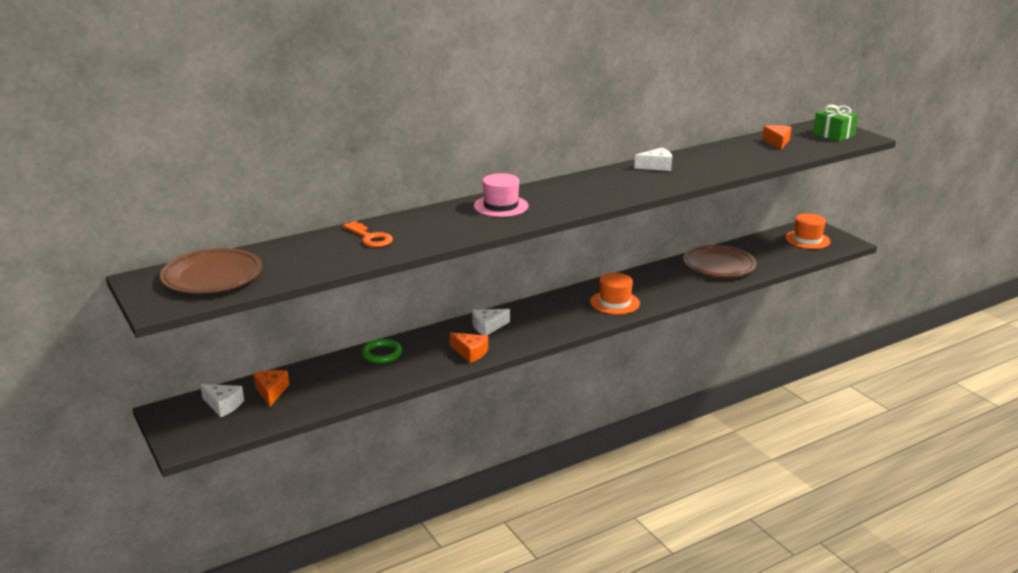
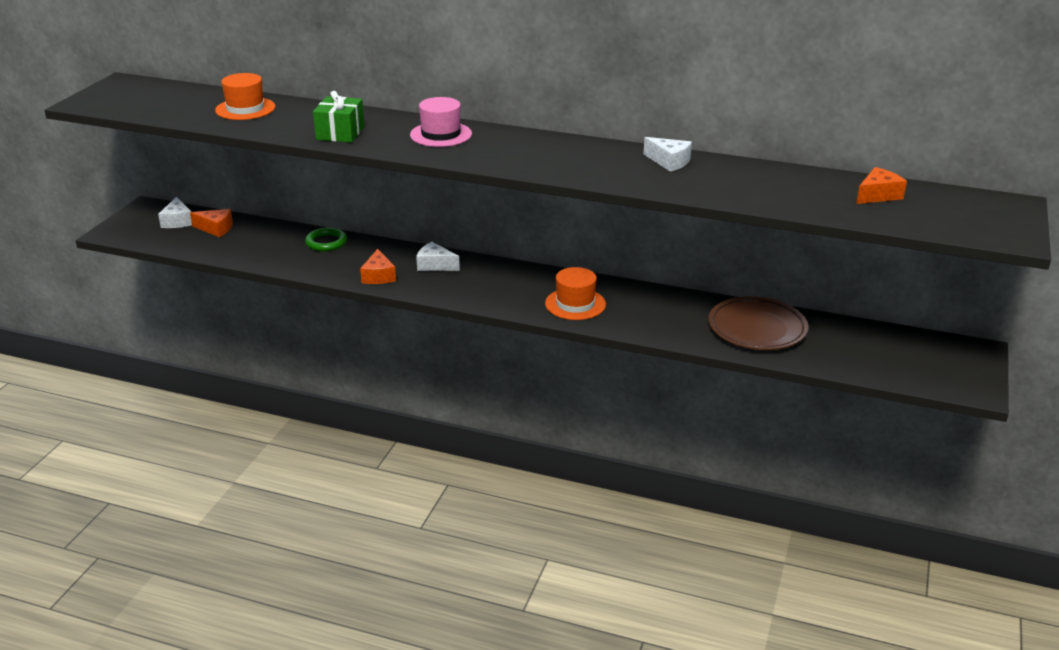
camera: 50 degrees right, 5 degrees up
brown plate [160,248,262,294] -> none
orange cheese [253,370,289,407] -> orange cheese turned 60 degrees clockwise [190,209,233,237]
orange key [343,221,393,247] -> none
orange hat [785,214,830,249] -> orange hat moved to [215,73,276,120]
green gift [813,105,858,142] -> green gift moved to [313,91,364,143]

